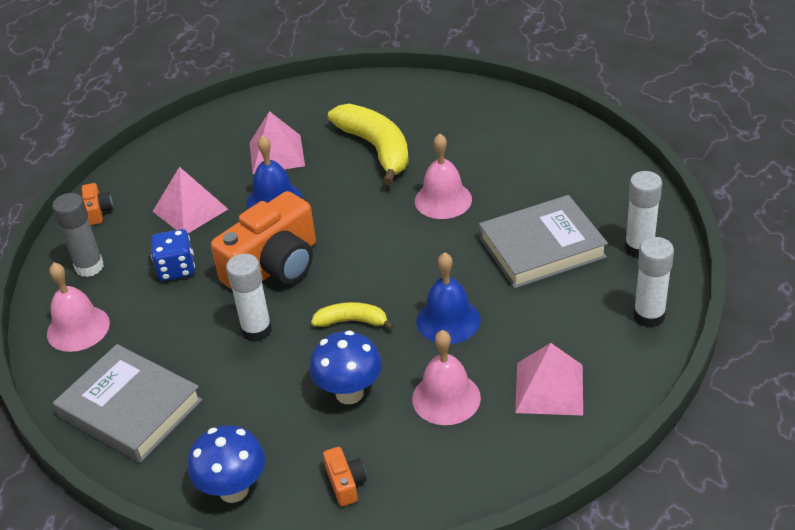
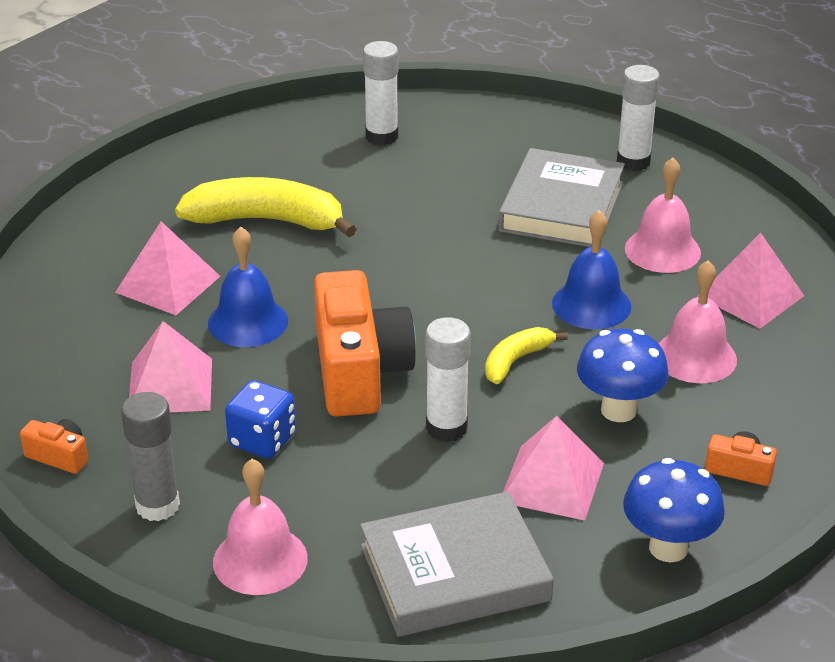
camera: 55 degrees left, 5 degrees down
pink bell [415,133,472,219] -> pink bell moved to [625,157,701,273]
white glue stick [633,237,674,328] -> white glue stick moved to [363,41,399,146]
none -> pink pyramid [503,416,604,521]

